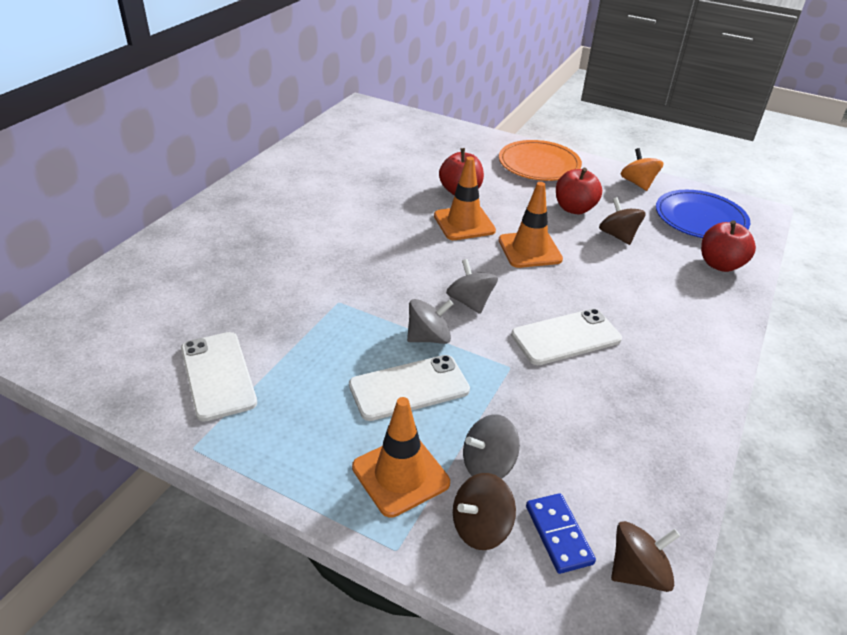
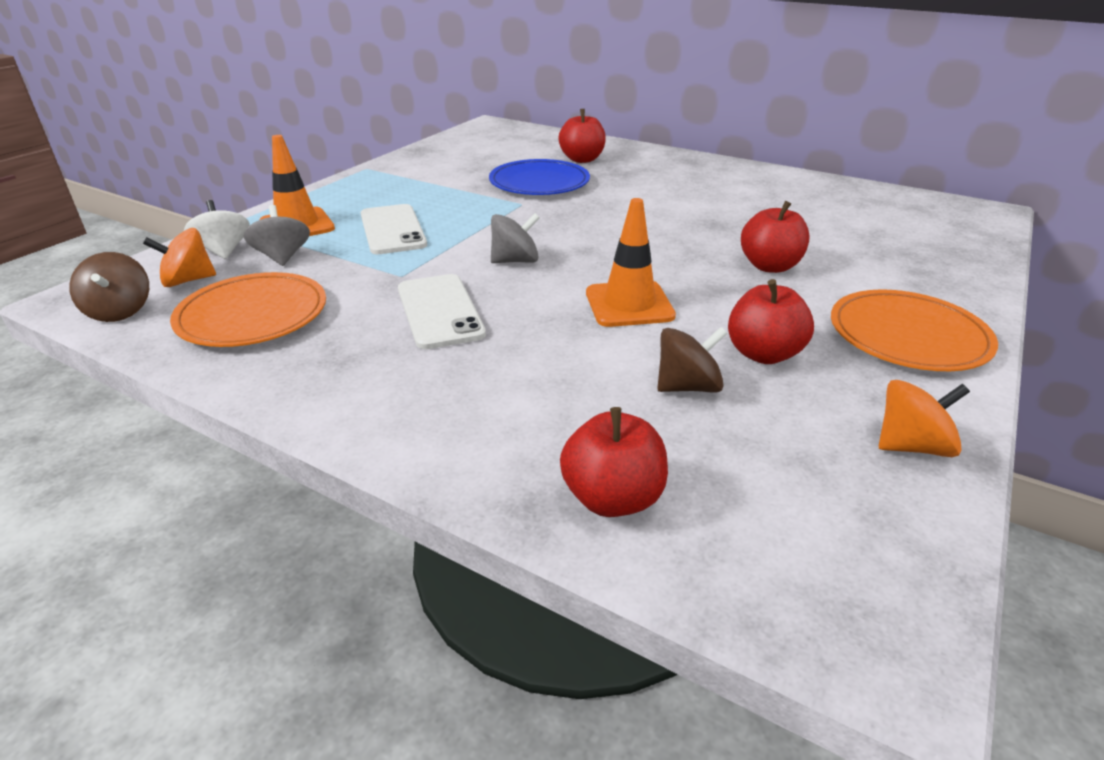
camera: 95 degrees right, 5 degrees down
white phone [181,332,257,422] -> none
grey spinning top [407,299,453,344] -> none
orange traffic cone [434,157,496,240] -> none
brown spinning top [453,473,516,550] -> white spinning top [184,200,250,259]
blue domino [526,493,596,574] -> orange spinning top [143,228,216,287]
blue plate [656,190,750,238] -> blue plate moved to [489,159,590,195]
none -> orange plate [170,272,326,347]
none -> red apple [558,109,606,163]

